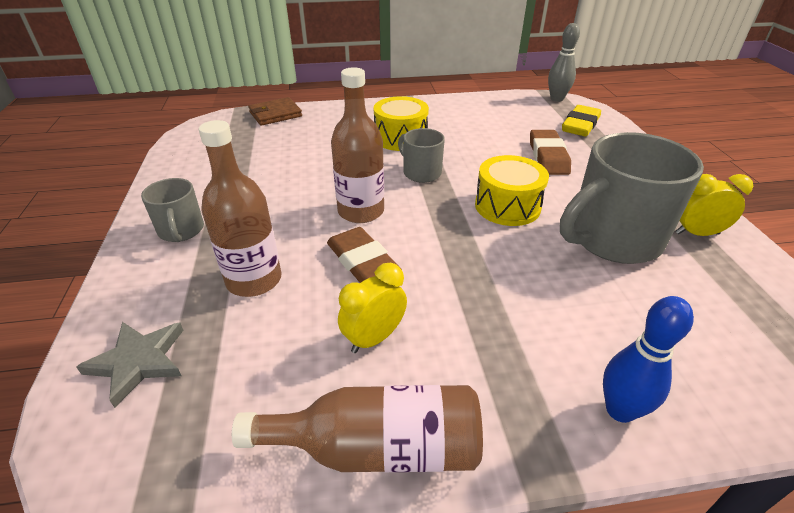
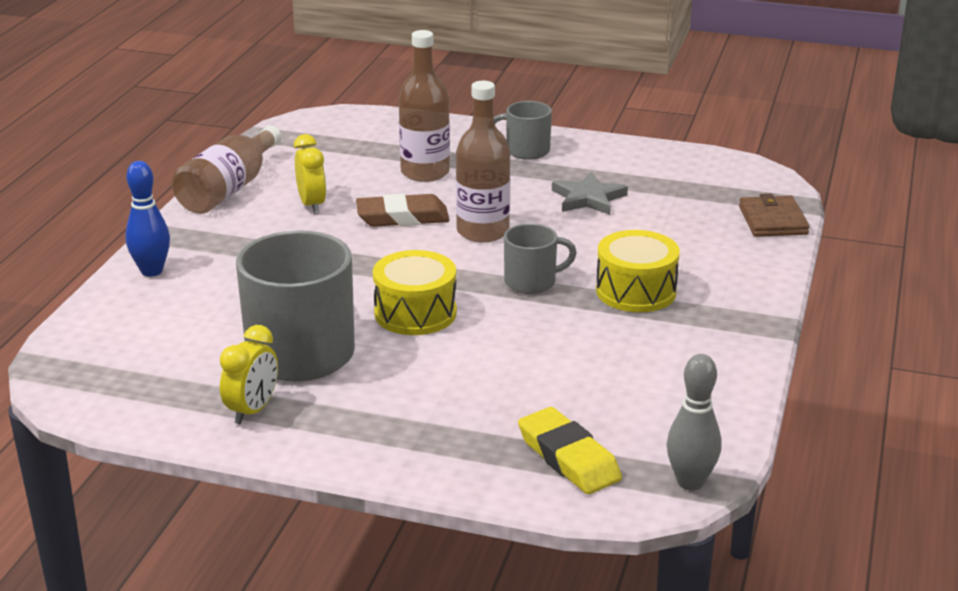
camera: 115 degrees right, 10 degrees down
grey star [76,322,183,408] -> grey star moved to [552,172,628,215]
brown eraser [530,130,571,175] -> none

